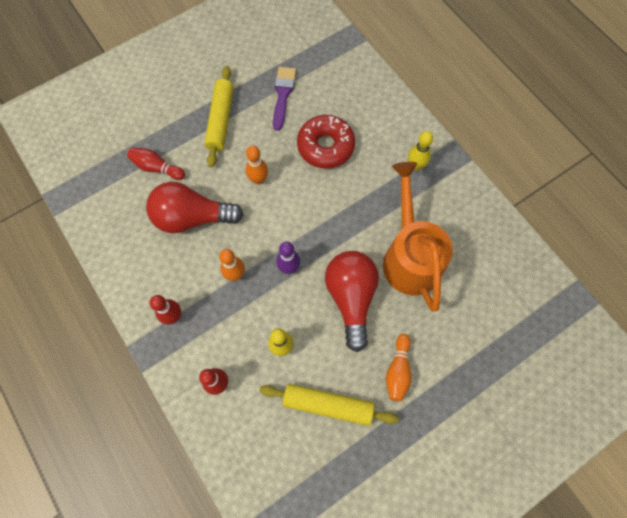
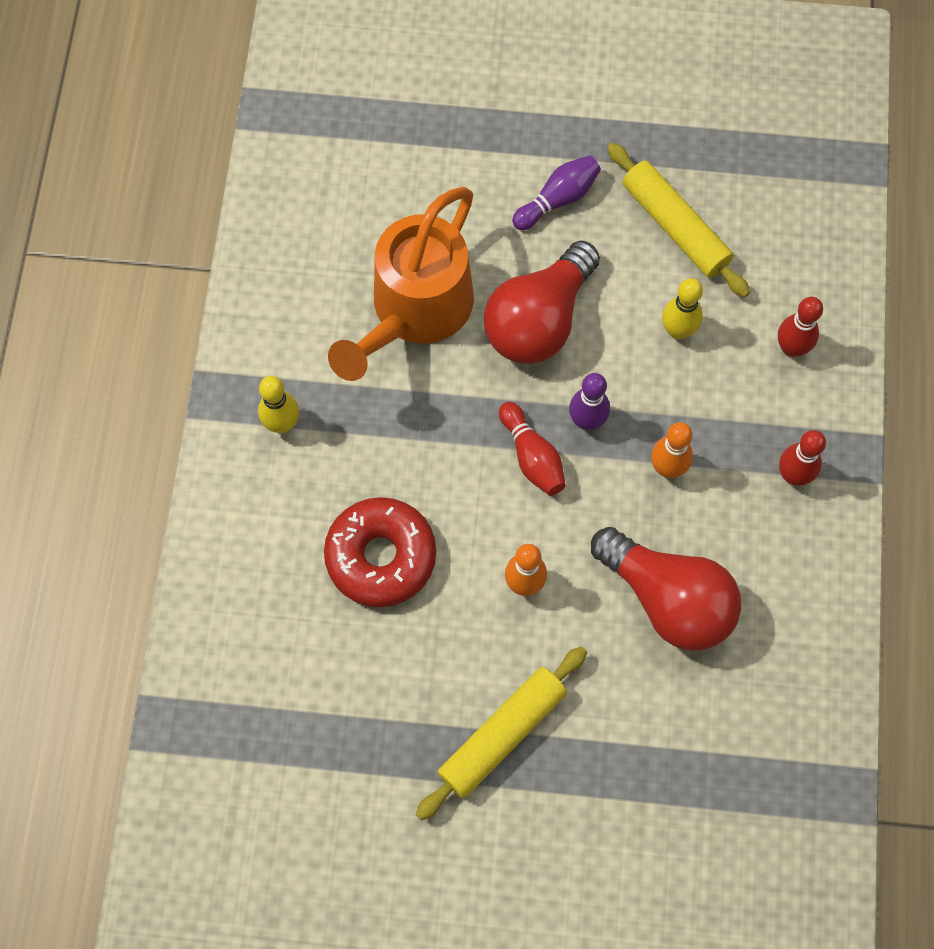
camera: 140 degrees left, 0 degrees up
red bowling pin [127,148,185,180] -> red bowling pin moved to [499,402,566,496]
purple brush [273,67,296,131] -> none
orange bowling pin [386,334,412,401] -> purple bowling pin [512,155,601,230]

